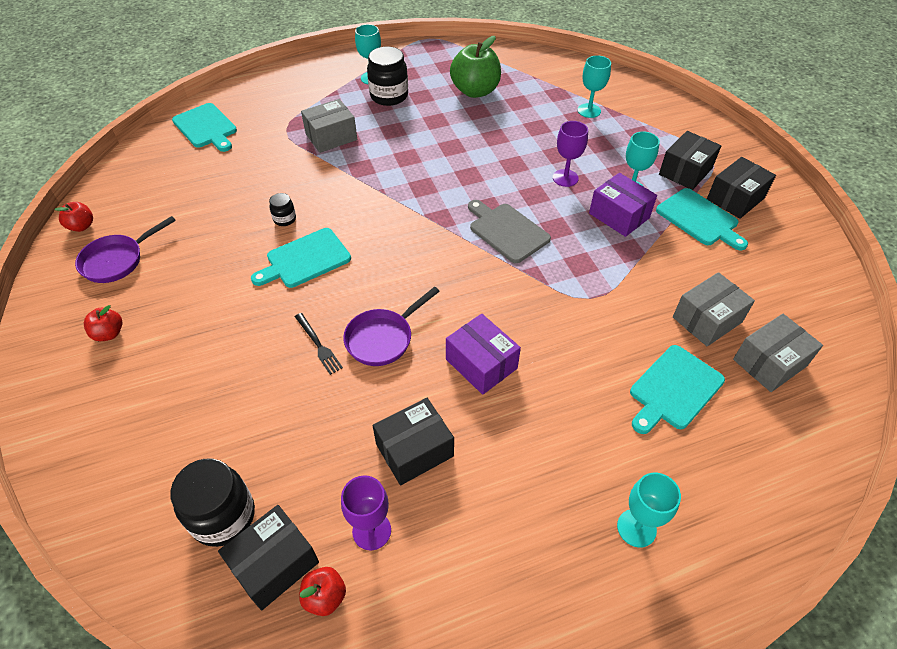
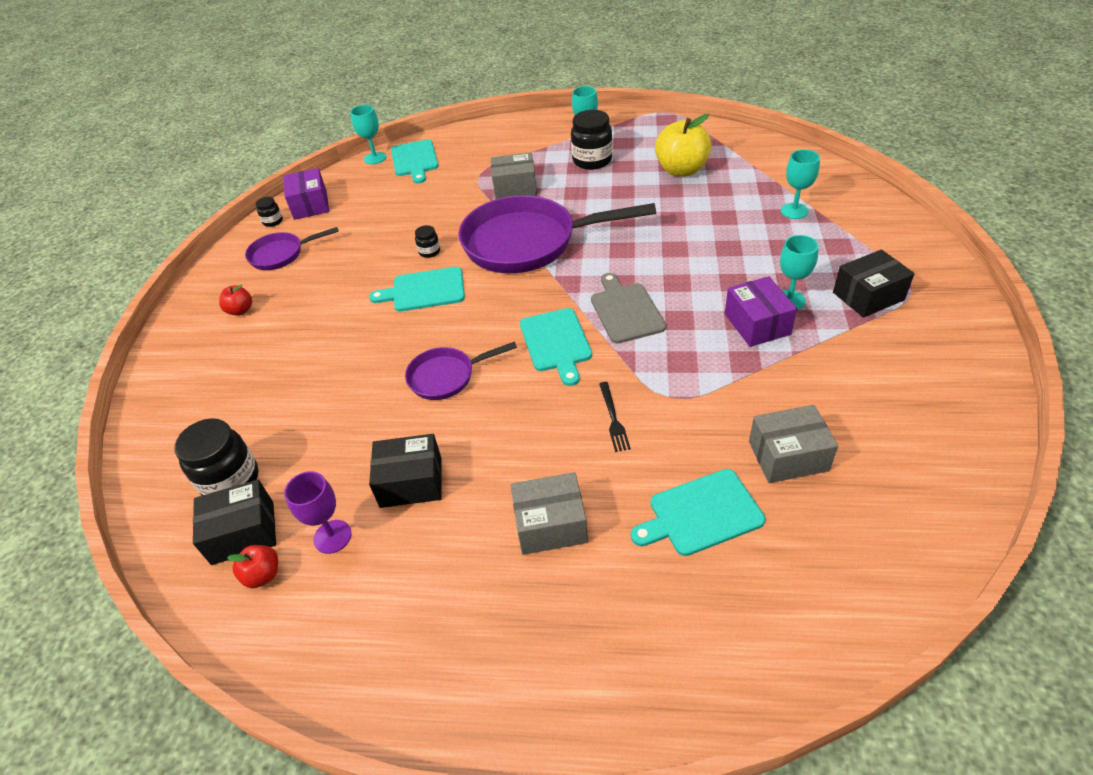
camera: 30 degrees right, 5 degrees down
red apple [54,202,93,232] -> black jar [256,197,283,227]
black fork [295,313,343,375] -> black fork moved to [599,382,631,452]
purple box [446,314,521,395] -> purple box moved to [283,168,329,220]
green apple [450,36,501,98] -> yellow apple [655,114,712,177]
purple goblet [553,121,588,187] -> none
turquoise goblet [617,473,681,548] -> turquoise goblet moved to [350,105,386,164]
turquoise cutting board [656,188,748,251] -> turquoise cutting board moved to [520,308,592,386]
black box [707,157,776,219] -> none
grey box [733,313,823,392] -> grey box moved to [510,472,588,555]
none -> purple pan [458,195,656,273]

